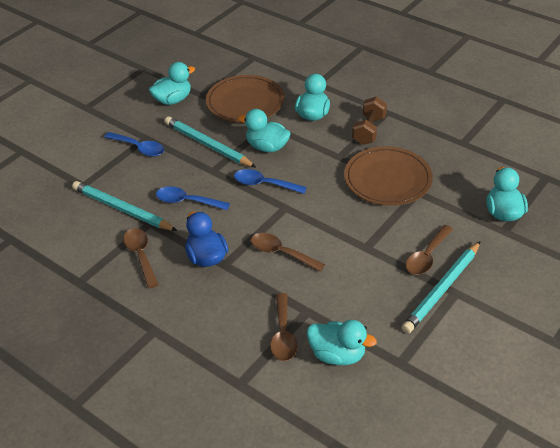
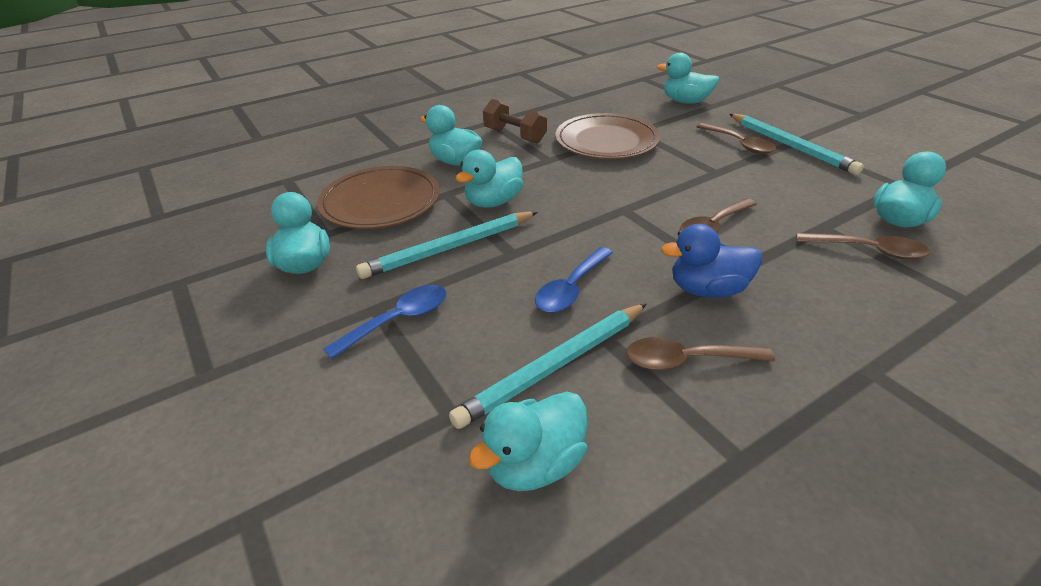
camera: 70 degrees left, 5 degrees down
blue spoon [234,169,307,194] -> none
none -> turquoise duck [468,392,587,491]

